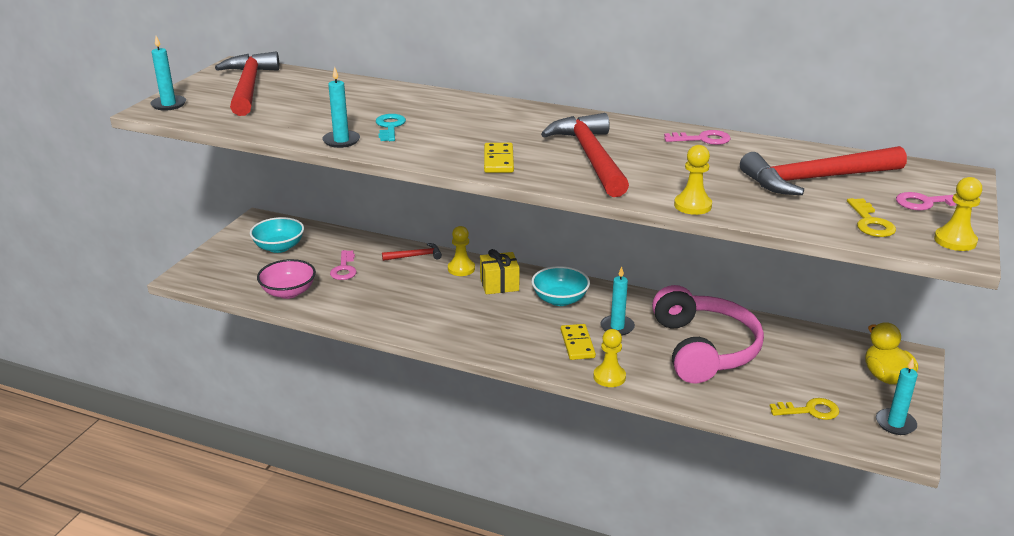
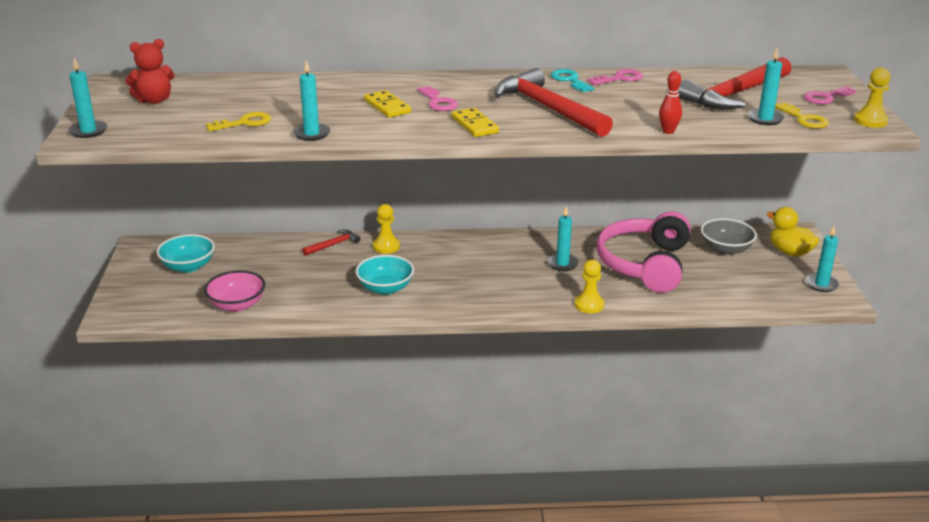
camera: 25 degrees left, 0 degrees up
red hammer [215,52,280,116] -> red teddy bear [125,39,175,104]
pink key [330,250,357,280] -> pink key moved to [417,86,458,111]
turquoise key [376,114,406,141] -> turquoise key moved to [551,69,594,92]
yellow gift [480,249,519,294] -> none
turquoise bowl [532,266,590,306] -> turquoise bowl moved to [355,255,414,295]
yellow domino [561,324,596,360] -> yellow domino moved to [364,90,411,118]
pink headphones [652,285,764,383] -> pink headphones turned 135 degrees counterclockwise [597,211,691,293]
yellow pawn [674,145,712,215] -> red bowling pin [659,71,682,134]
yellow key [770,398,839,420] -> yellow key moved to [206,112,271,131]
none -> grey bowl [701,218,757,255]
none -> turquoise candle [747,48,785,125]

